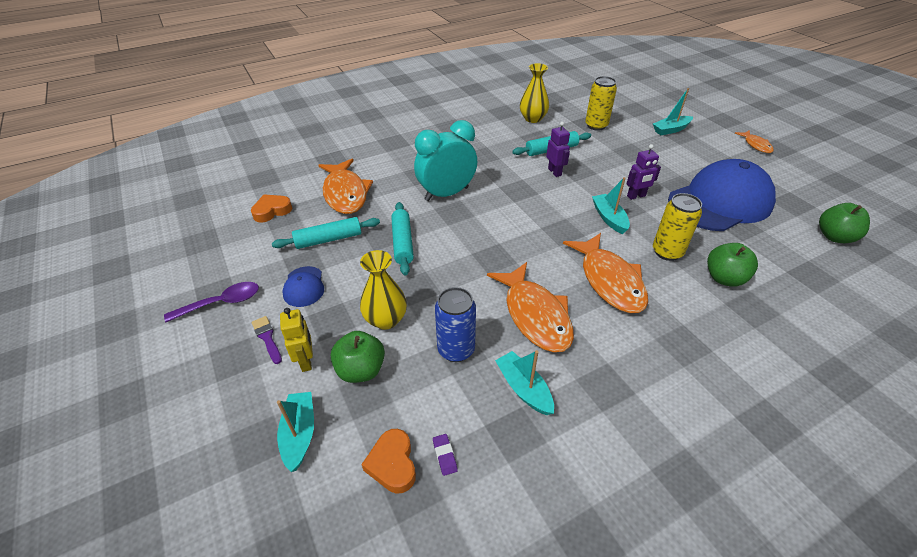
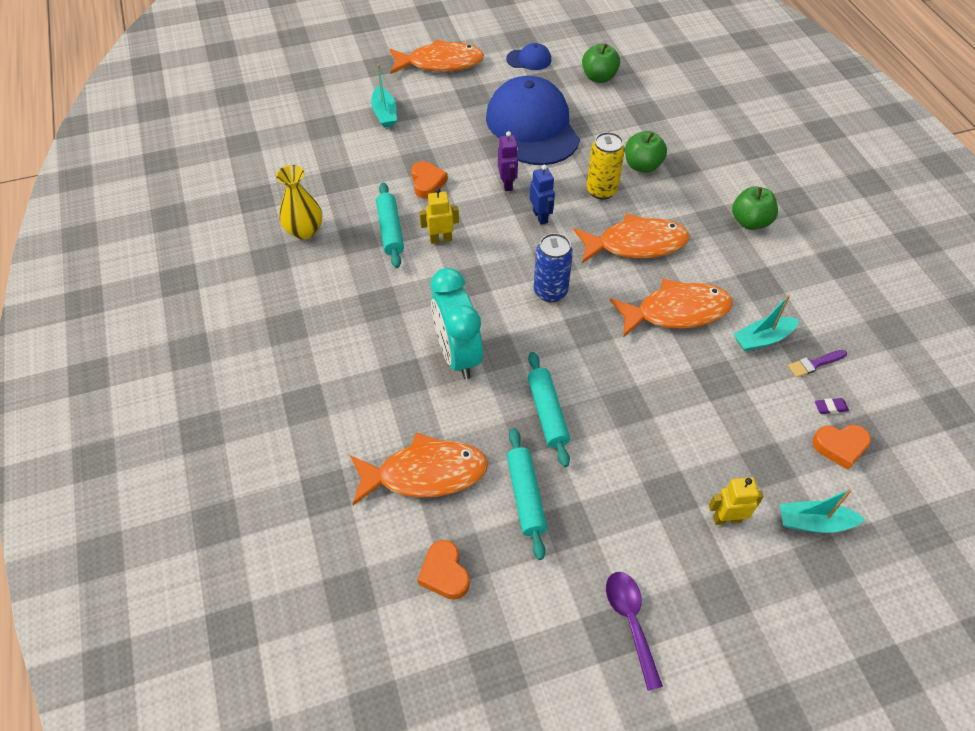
camera: 80 degrees left, 10 degrees up
purple brush [252,316,282,364] -> purple brush moved to [788,350,847,377]
blue cap [283,266,324,307] -> blue cap moved to [506,43,551,70]
green apple [331,331,385,383] -> green apple moved to [732,186,778,230]
yellow vase [360,250,407,330] -> none
turquoise rolling pin [391,202,414,275] -> turquoise rolling pin turned 75 degrees clockwise [528,352,570,467]
blue can [435,287,476,362] -> blue can moved to [534,233,573,302]
purple robot [546,122,570,177] -> yellow robot [419,188,459,244]
yellow can [585,76,617,131] -> none
turquoise boat [592,177,630,234] -> blue robot [530,165,555,225]
orange fish [735,130,774,153] -> orange fish [390,39,484,74], size x1.94
none -> orange heart [411,161,448,198]

